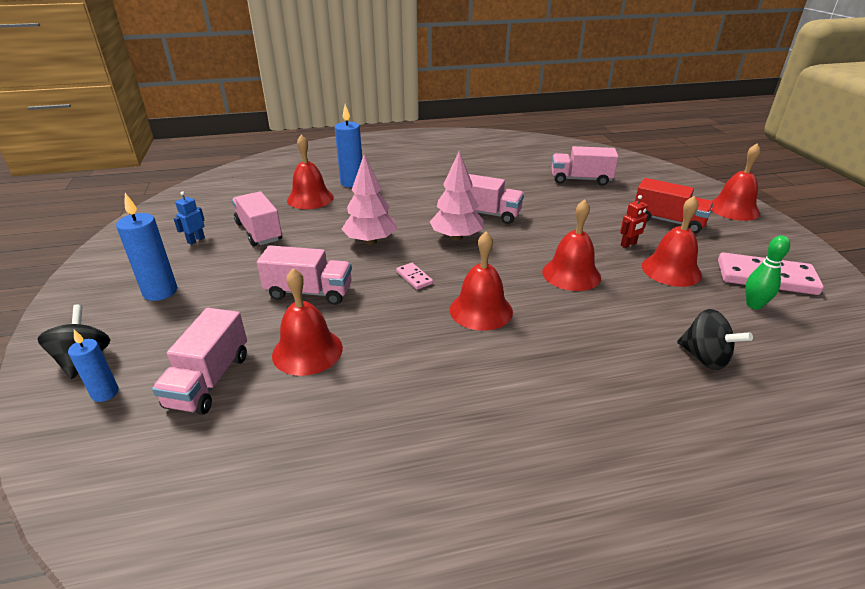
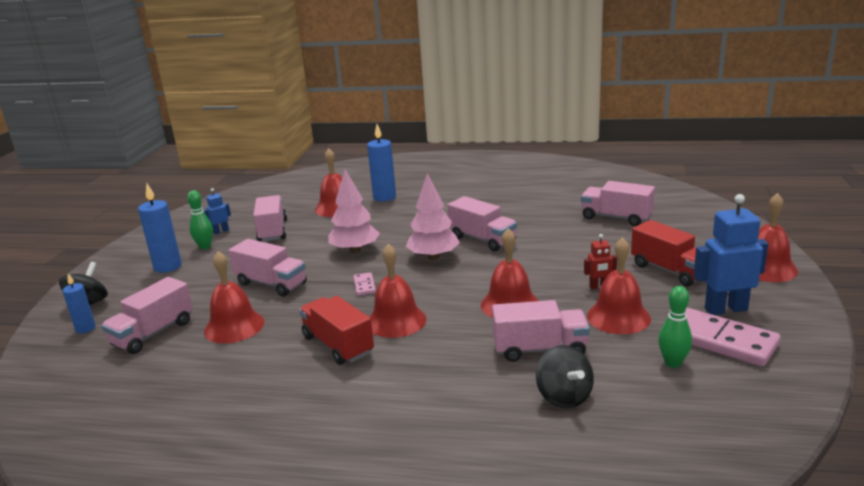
camera: 25 degrees right, 10 degrees down
none -> green bowling pin [187,190,213,249]
none -> red truck [299,296,374,365]
none -> pink truck [492,300,590,362]
none -> blue robot [693,194,768,315]

